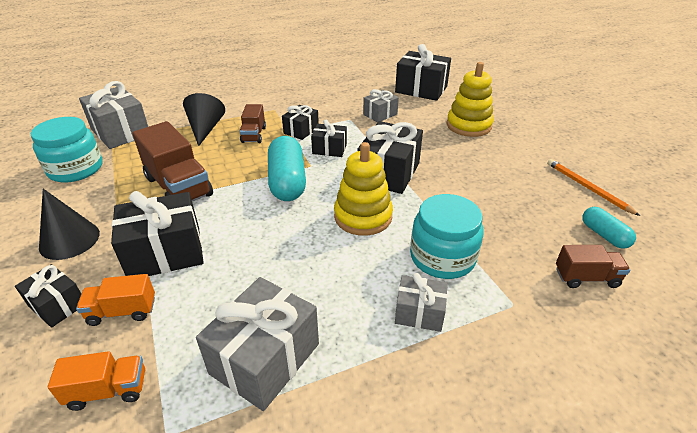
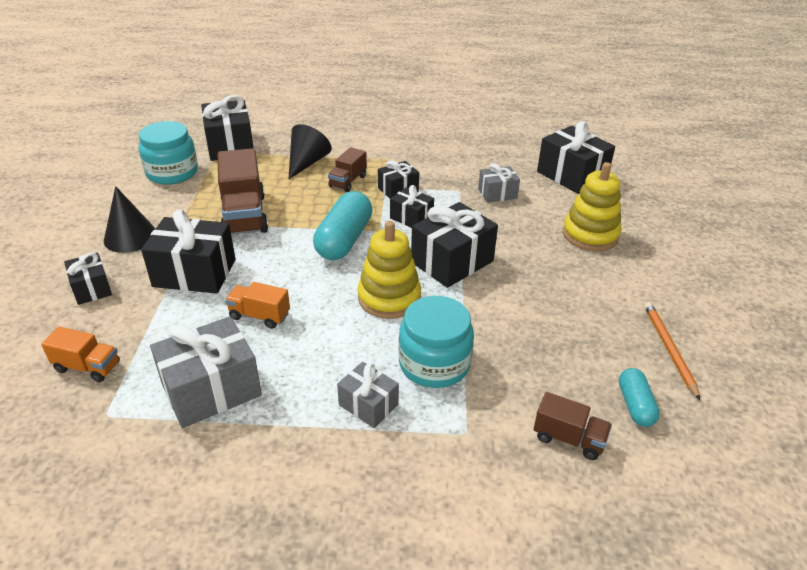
camera: 25 degrees right, 0 degrees up
orange truck [76,274,155,326] -> orange truck moved to [225,282,290,329]
grey gift [79,81,148,149] -> black gift [201,95,254,161]

